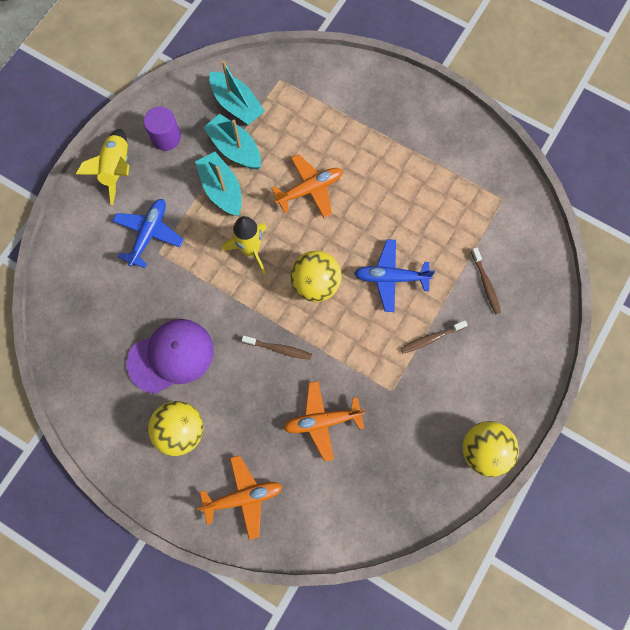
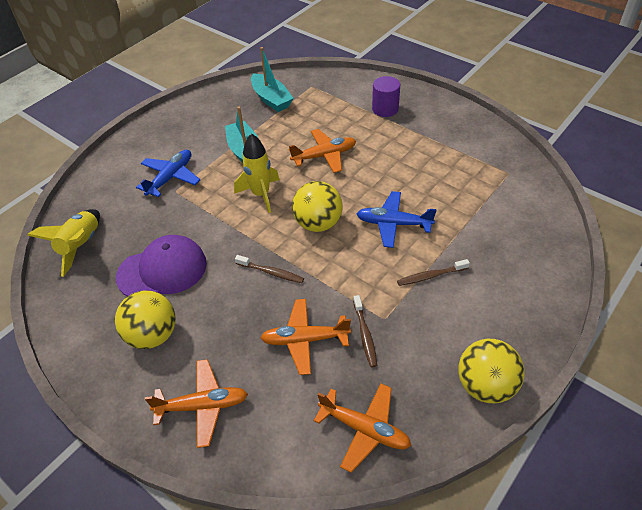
camera: 10 degrees right, 25 degrees down
yellow rocket [76,129,129,205] -> yellow rocket moved to [27,209,100,277]
purple cylinder [144,106,181,151] -> purple cylinder moved to [372,76,400,117]
turquoise boat [203,114,261,169] -> none
brown toothbrush [471,247,501,314] -> brown toothbrush moved to [353,295,377,367]
none -> orange plane [314,384,411,473]

